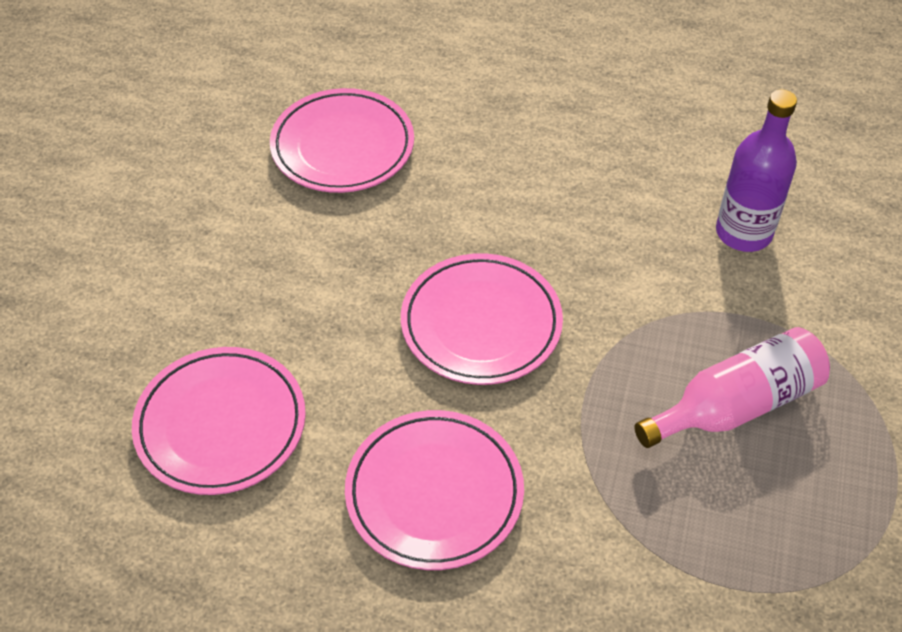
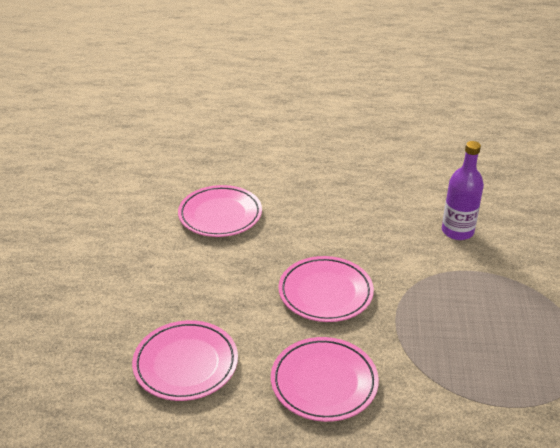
camera: 10 degrees left, 15 degrees down
pink bottle [634,327,830,448] -> none

